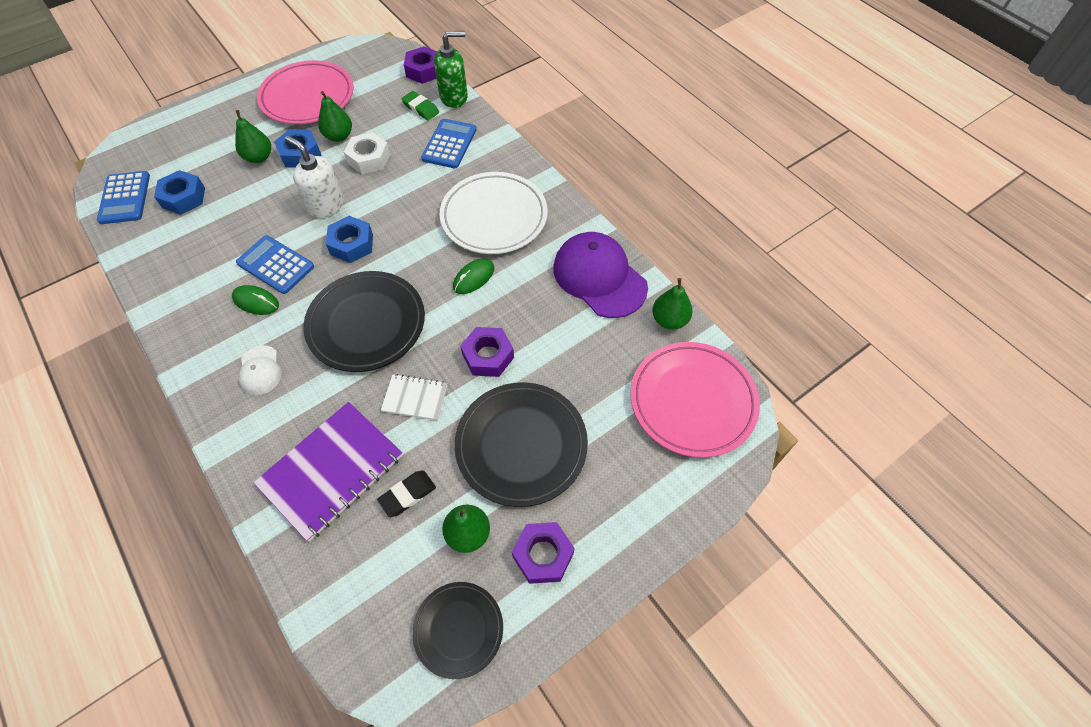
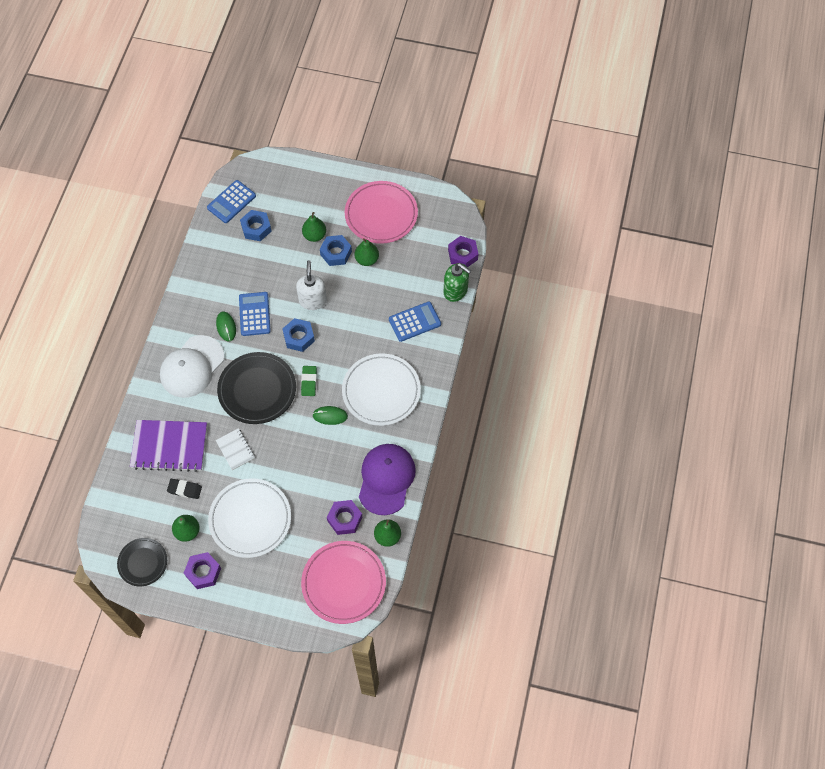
camera: 50 degrees right, 5 degrees up
white cap [238,345,282,395] -> white cap [160,335,224,398], size x2.02
white nut [344,132,390,174] -> none
green eraser [402,91,439,120] -> green eraser moved to [301,366,317,396]
black plate [454,382,588,507] -> white plate [208,478,291,558]
purple nut [460,327,514,377] -> purple nut moved to [327,500,362,535]

